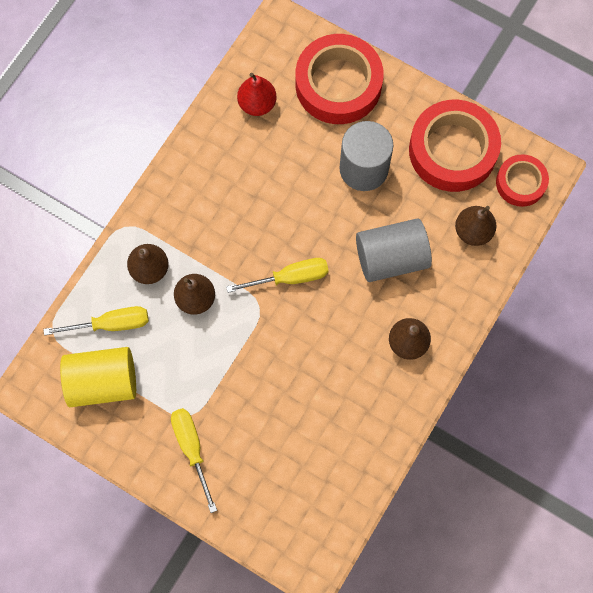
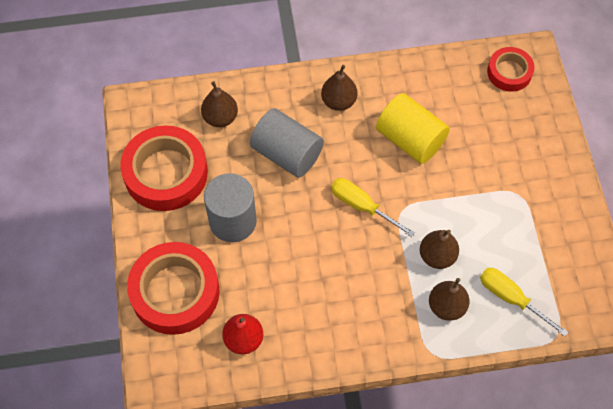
camera: 130 degrees left, 10 degrees down
yellow cylinder [60,347,136,407] -> yellow cylinder moved to [376,93,450,164]
yellow screwdriver [171,408,217,513] -> none
red tape [496,154,549,207] -> red tape moved to [487,47,535,92]

